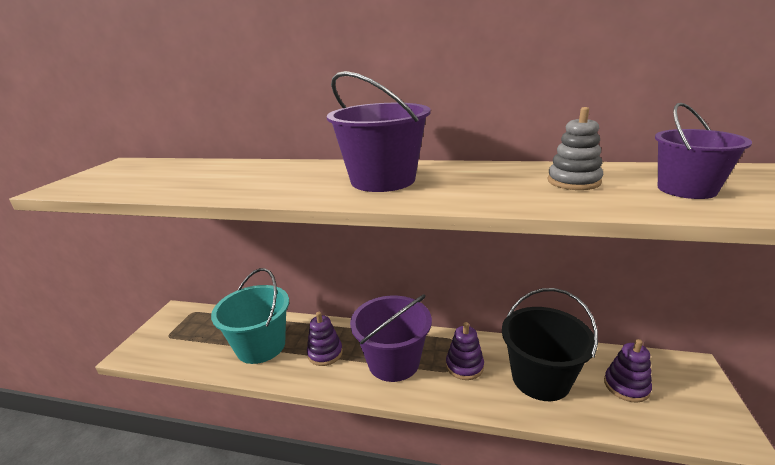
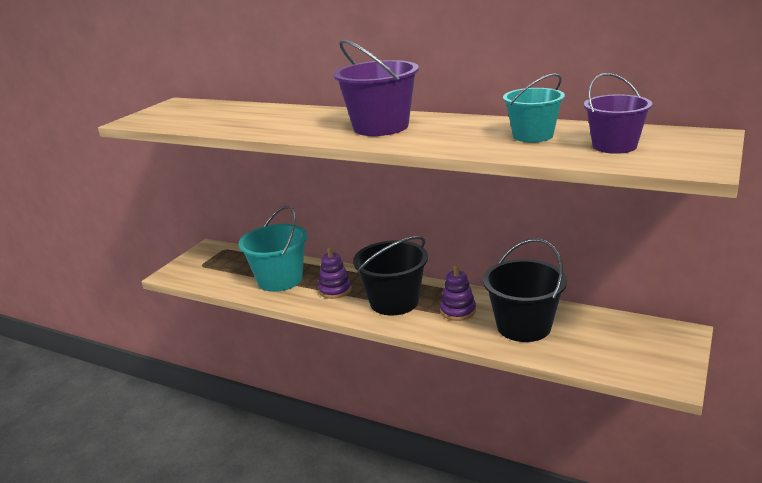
camera: 15 degrees right, 0 degrees up
purple bucket [350,294,432,382] -> black bucket [353,236,428,315]
grey stacking toy [548,107,603,190] -> turquoise bucket [503,73,565,143]
purple stacking toy [604,339,652,403] -> none

